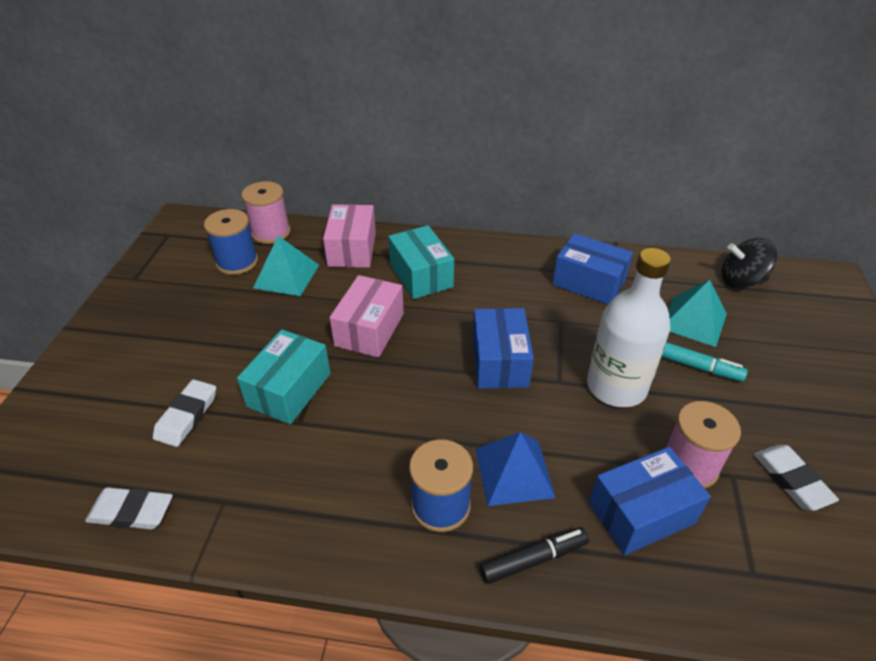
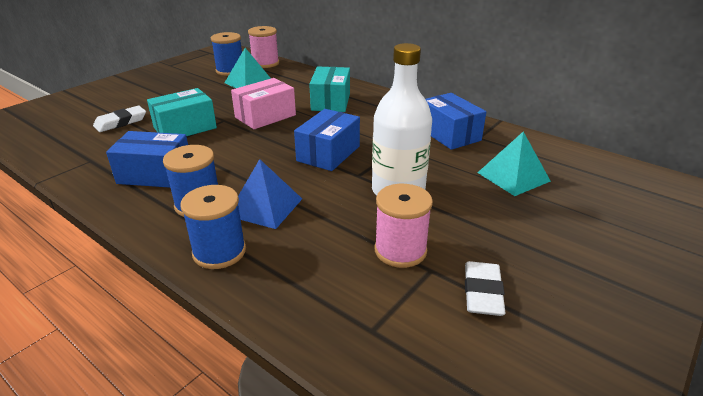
camera: 30 degrees right, 10 degrees down
white eraser [85,487,173,529] -> none
pink box [323,204,376,268] -> none
black marker [479,527,589,584] -> blue spool [180,185,246,269]
blue box [589,447,711,555] -> blue box moved to [106,131,188,188]
turquoise marker [662,342,748,382] -> none
black spinning top [722,238,778,288] -> none

